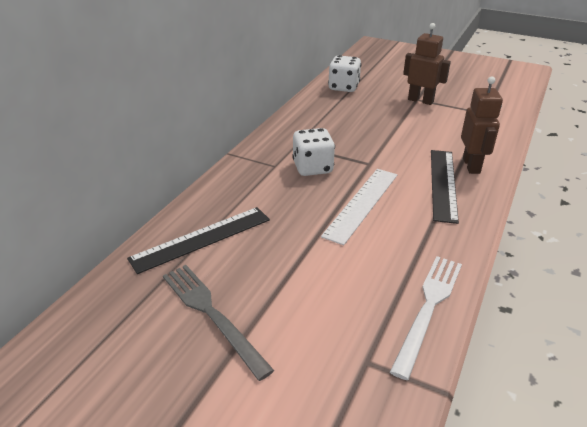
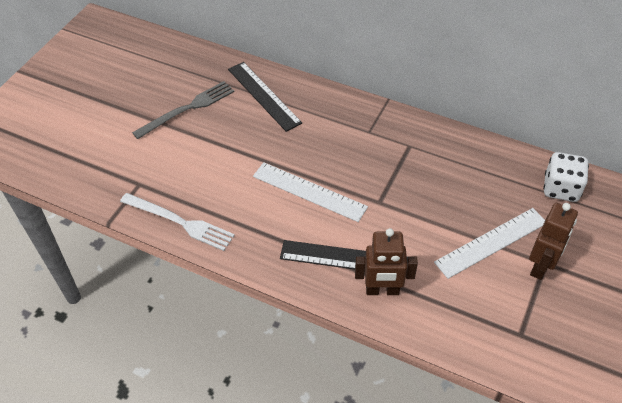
camera: 90 degrees right, 15 degrees up
white dice [292,128,335,176] -> none
none -> white ruler [434,208,545,279]

